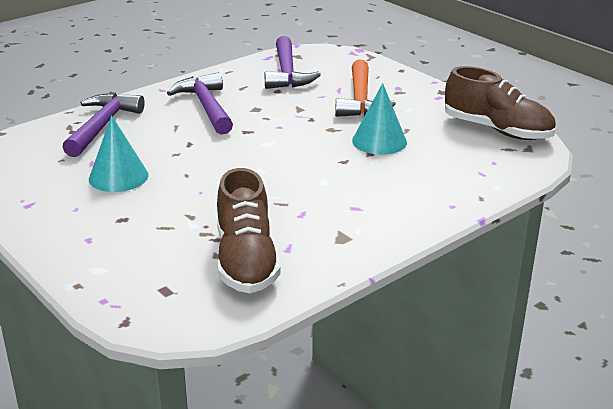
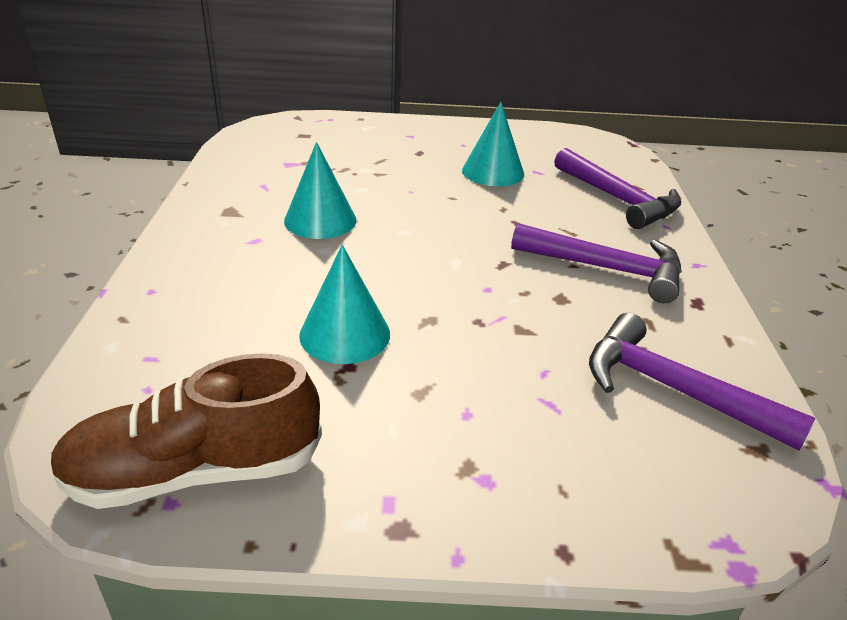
camera: 130 degrees right, 5 degrees up
brown shoe [217,168,281,293] -> none
orange hammer [335,60,396,117] -> none
none -> turquoise cone [284,142,356,239]

